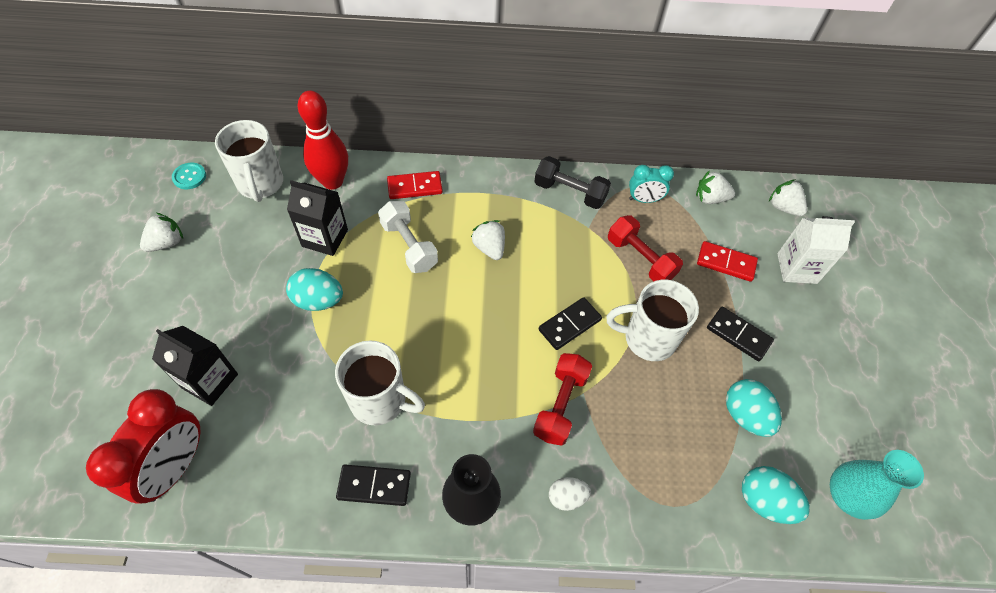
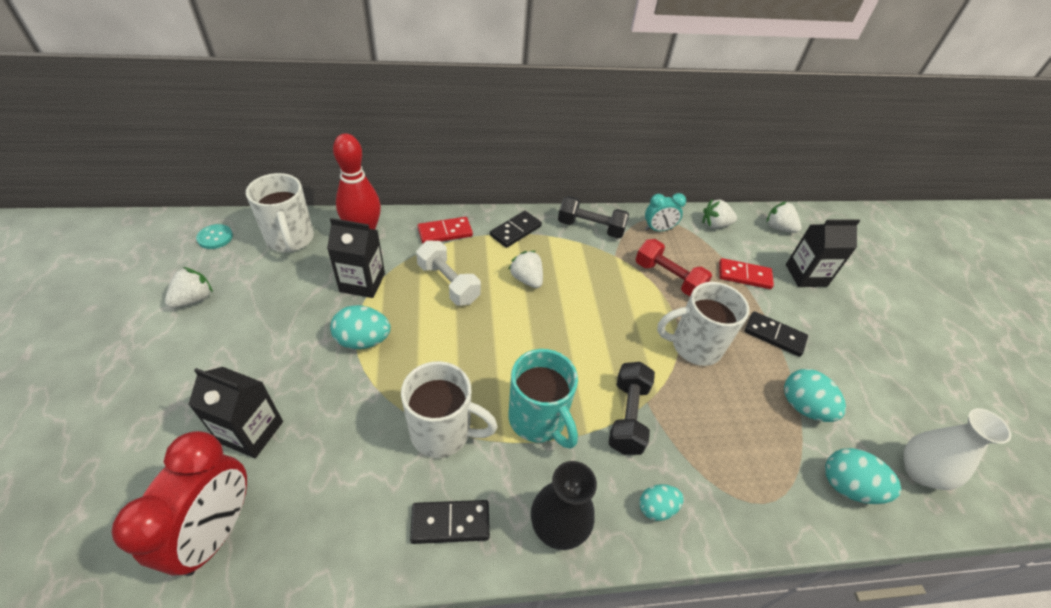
camera: 10 degrees left, 10 degrees down
red dumbbell [533,353,592,446] -> black dumbbell [608,362,655,455]
black domino [539,297,602,350] -> black domino moved to [490,211,542,248]
white egg [549,477,591,511] -> turquoise egg [640,484,684,521]
white carton [777,216,855,284] -> black carton [786,219,860,287]
turquoise vase [830,450,924,520] -> white vase [904,408,1011,490]
none -> turquoise mug [509,349,578,449]

